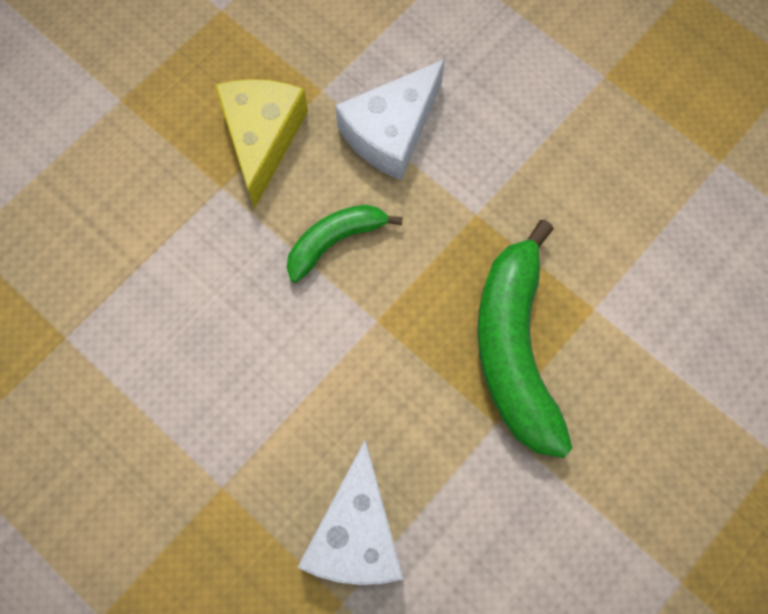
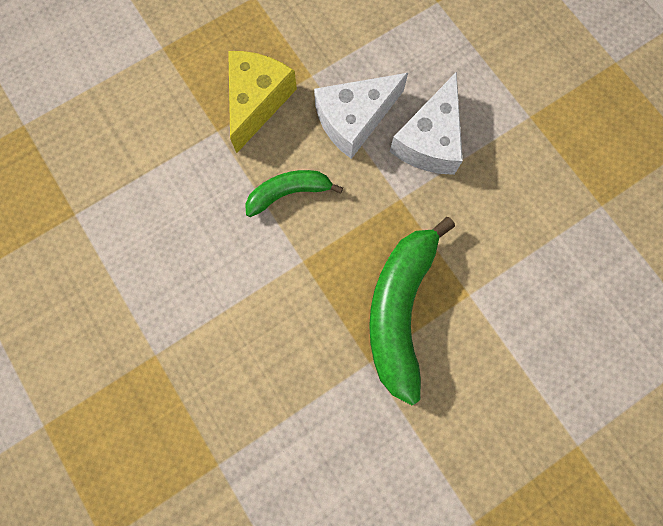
camera: 15 degrees right, 5 degrees up
white cheese [297,440,403,585] -> white cheese moved to [390,72,463,175]

